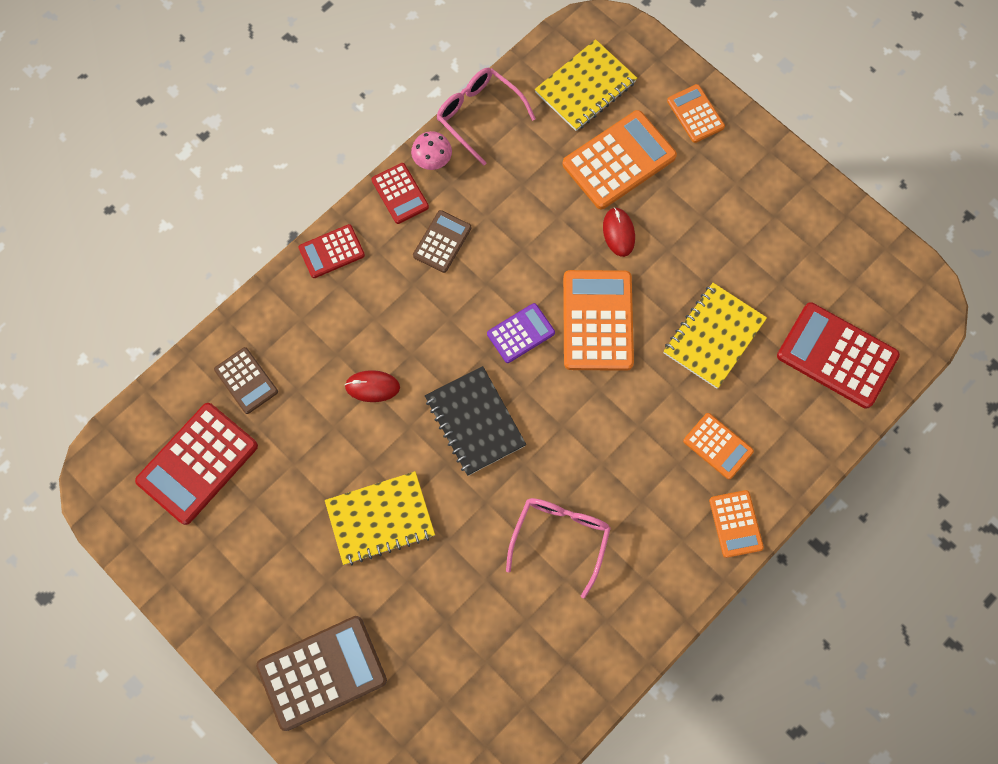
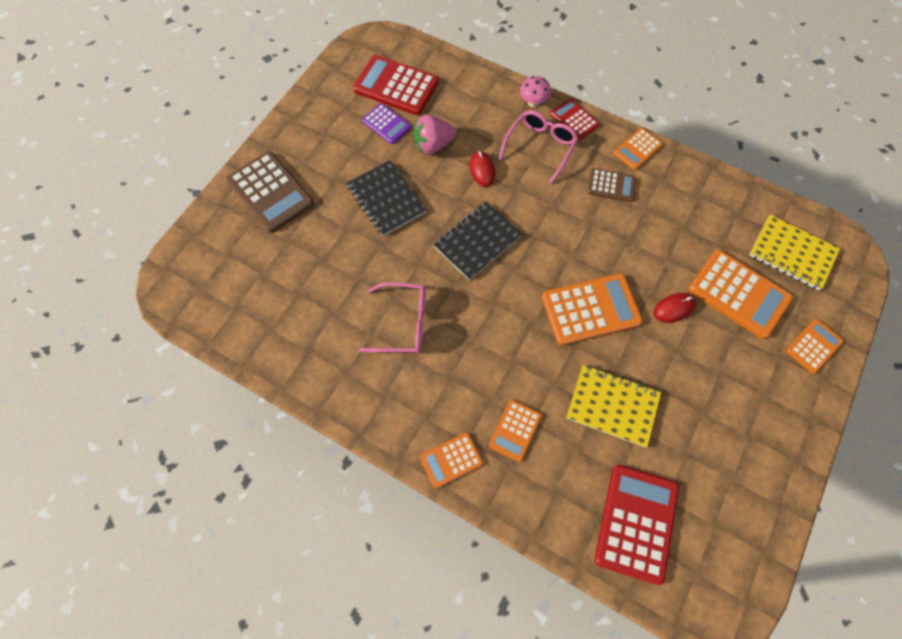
camera: 75 degrees right, 5 degrees down
brown calculator [214,347,278,414] -> none
yellow notebook [325,471,435,565] -> black notebook [347,160,426,236]
red calculator [371,163,429,224] -> orange calculator [613,128,663,170]
pink mushroom [411,131,452,170] -> pink mushroom moved to [520,76,551,107]
pink glasses [436,68,536,166] -> pink glasses moved to [499,110,578,184]
purple calculator [487,303,555,363] -> purple calculator moved to [362,103,411,144]
none -> pink strawberry [413,115,456,154]

